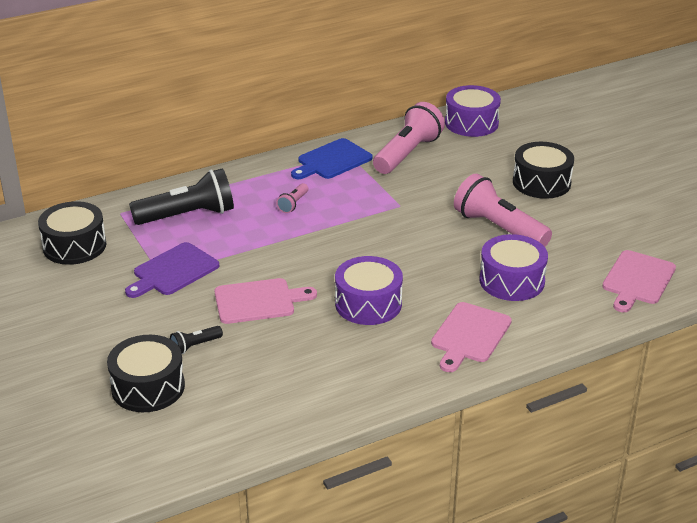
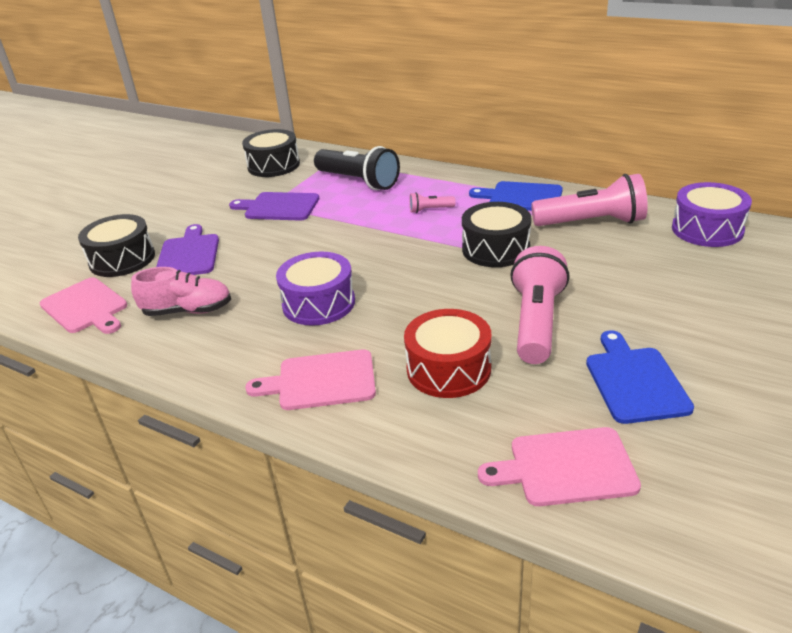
camera: 60 degrees right, 0 degrees up
black flashlight [170,326,223,354] -> purple cutting board [156,224,219,275]
pink cutting board [215,278,317,324] -> pink cutting board moved to [39,277,127,334]
purple drum [480,234,548,301] -> red drum [404,309,492,398]
black drum [513,142,574,199] -> black drum moved to [462,202,532,267]
none -> pink shoe [131,267,231,316]
none -> blue cutting board [586,330,694,424]

